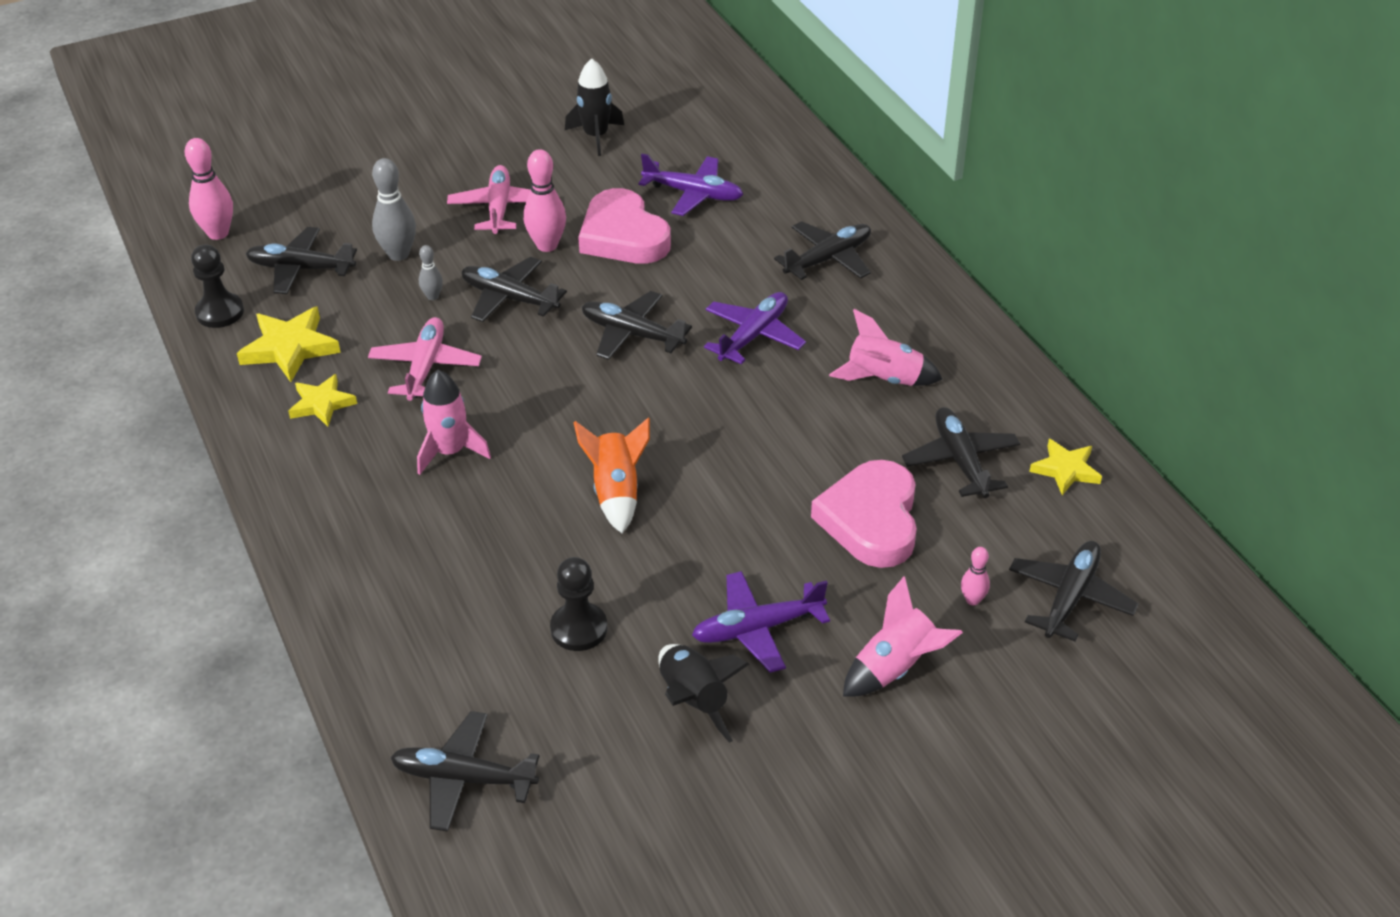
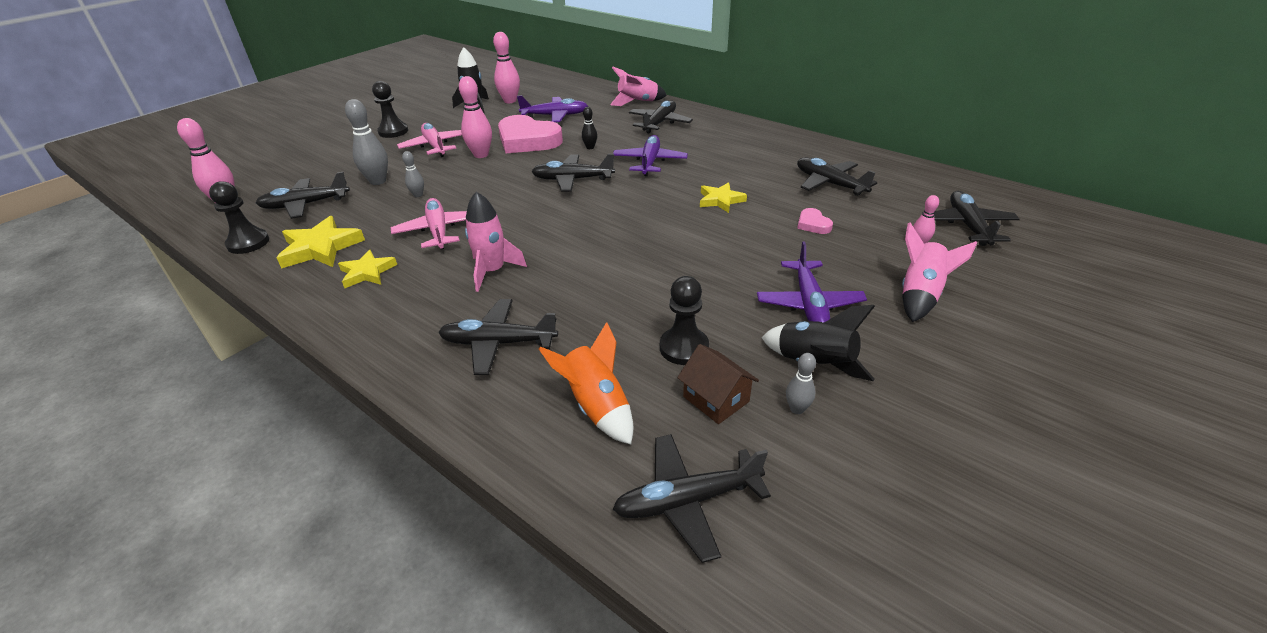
camera: 25 degrees left, 5 degrees down
black plane [461,257,567,322] -> black plane moved to [438,299,558,375]
orange rocket [573,418,650,533] -> orange rocket moved to [539,322,633,445]
purple plane [692,571,830,673] -> purple plane turned 45 degrees counterclockwise [757,242,867,323]
pink heart [811,460,917,568] -> pink heart [797,208,833,234], size x0.43
pink rocket [829,309,943,386] -> pink rocket moved to [610,66,667,106]
yellow star [1029,439,1102,495] -> yellow star moved to [700,182,747,213]
none -> black pawn [372,81,408,138]
none -> pink bowling pin [493,32,520,103]
none -> black bowling pin [582,107,597,149]
none -> brown house [677,344,759,424]
none -> grey bowling pin [786,353,816,414]

